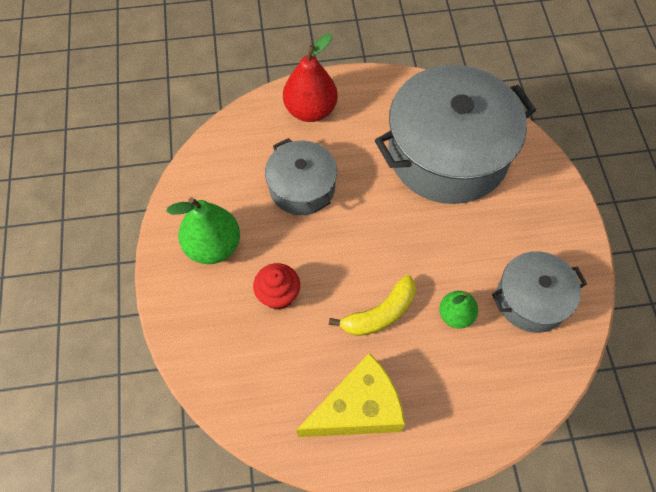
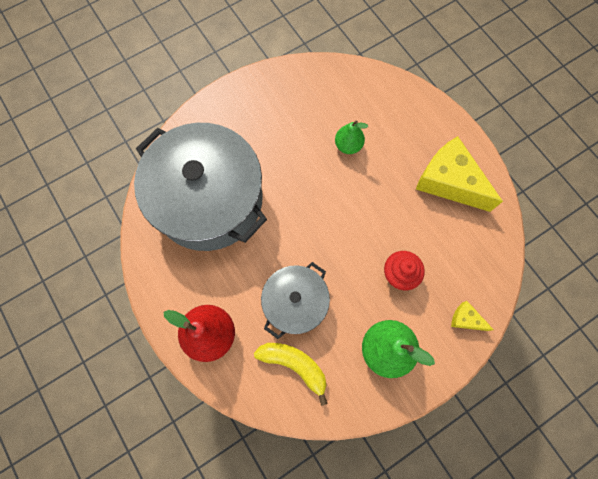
camera: 115 degrees left, 10 degrees up
yellow banana [329,275,416,336] -> yellow banana moved to [254,343,328,406]
grey pot [492,251,587,333] -> none
none -> yellow cheese [451,301,494,331]

